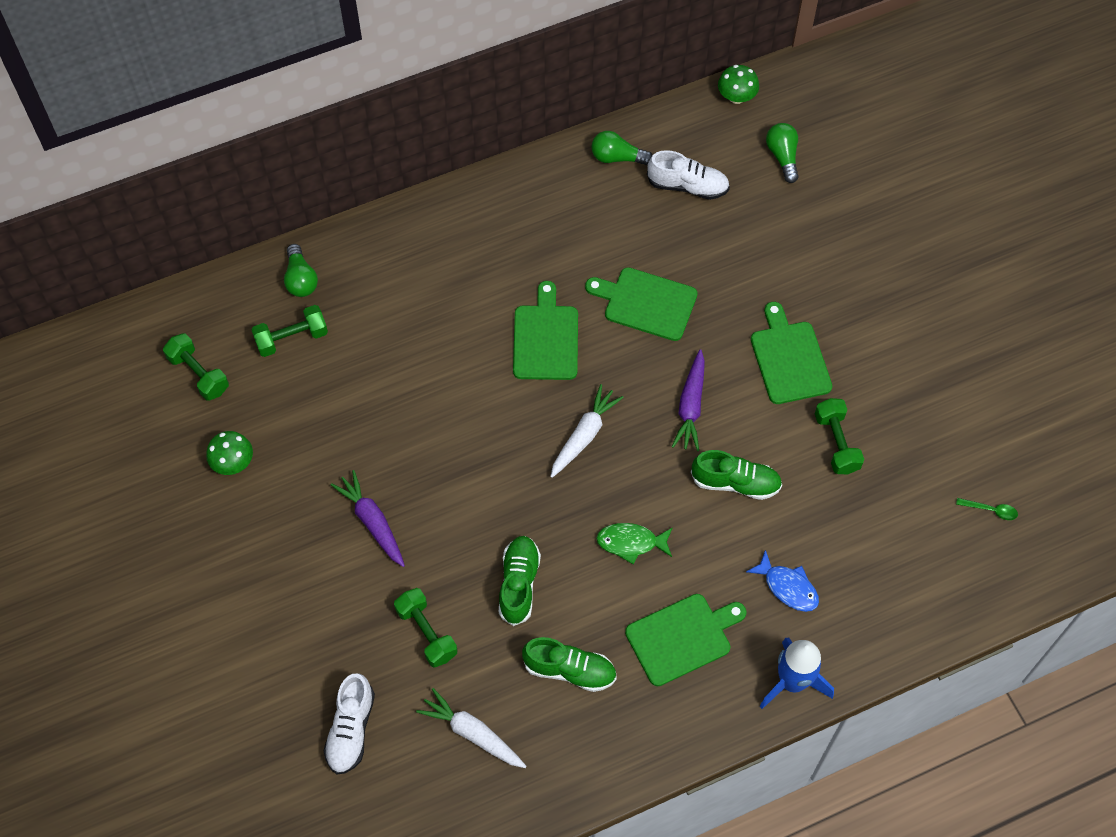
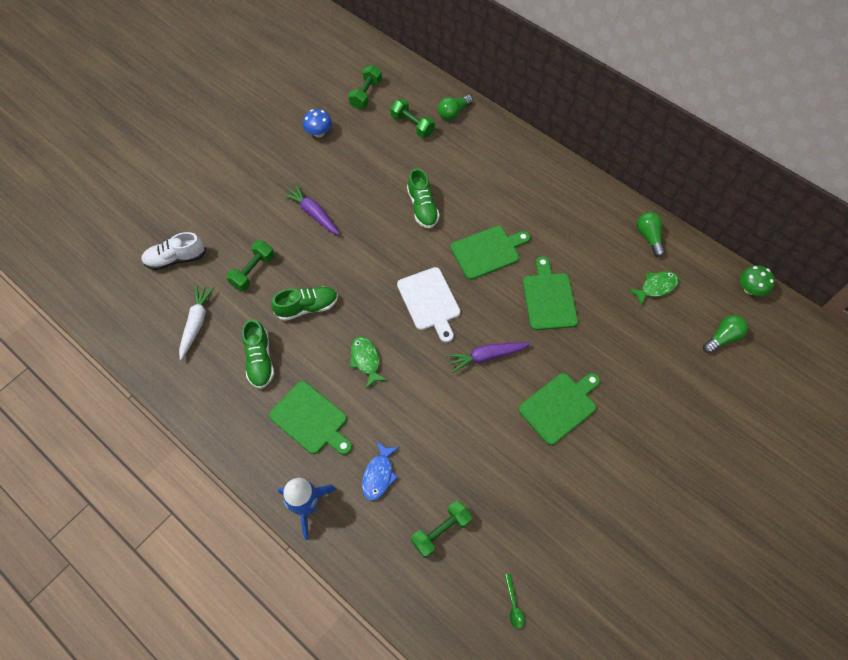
camera: 65 degrees right, 0 degrees up
green mushroom [206,431,253,475] -> blue mushroom [303,109,332,138]
purple carrot [331,470,405,567] -> purple carrot turned 75 degrees counterclockwise [282,184,340,235]
white carrot [550,384,624,478] -> white cutting board [397,267,460,343]
white shoe [647,150,730,200] -> green fish [628,271,679,306]
green shoe [691,450,782,500] -> green shoe moved to [407,168,440,229]
green dumbbell [815,398,864,475] -> green dumbbell moved to [411,500,472,558]

